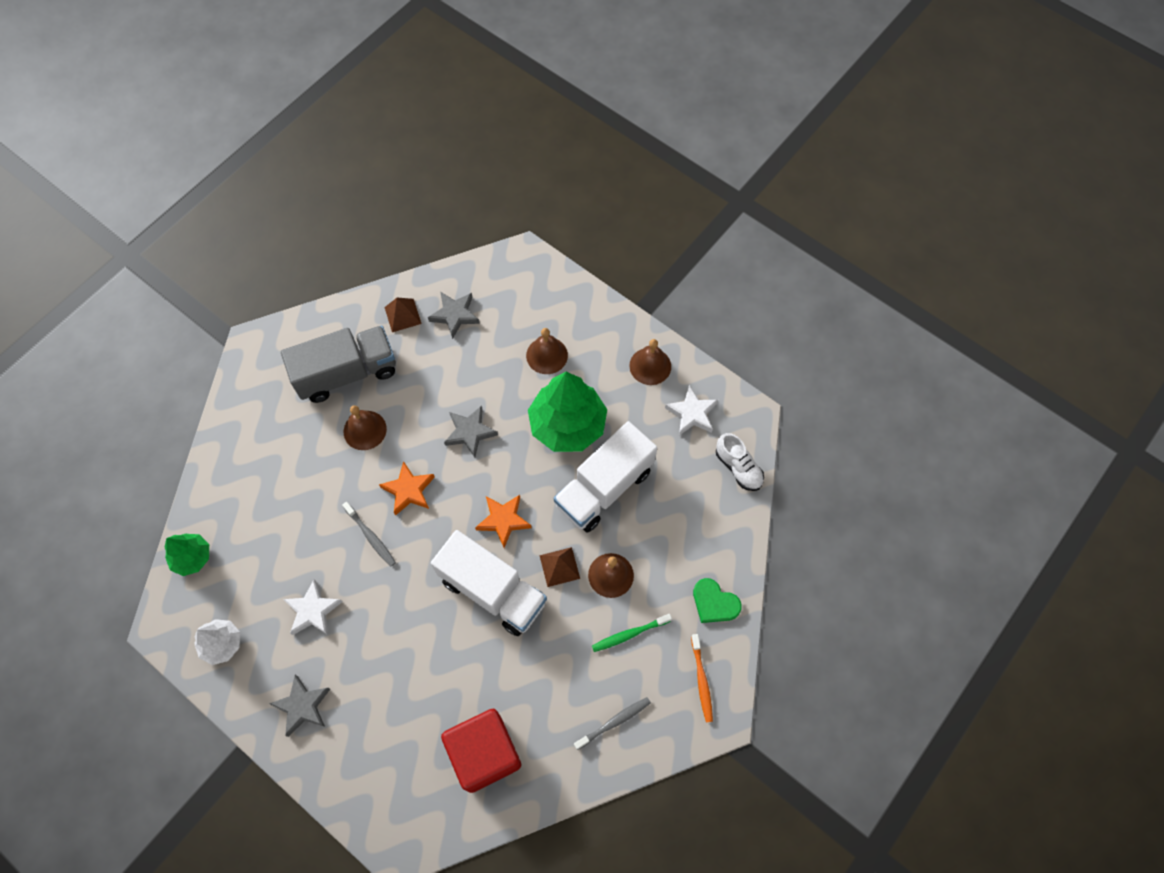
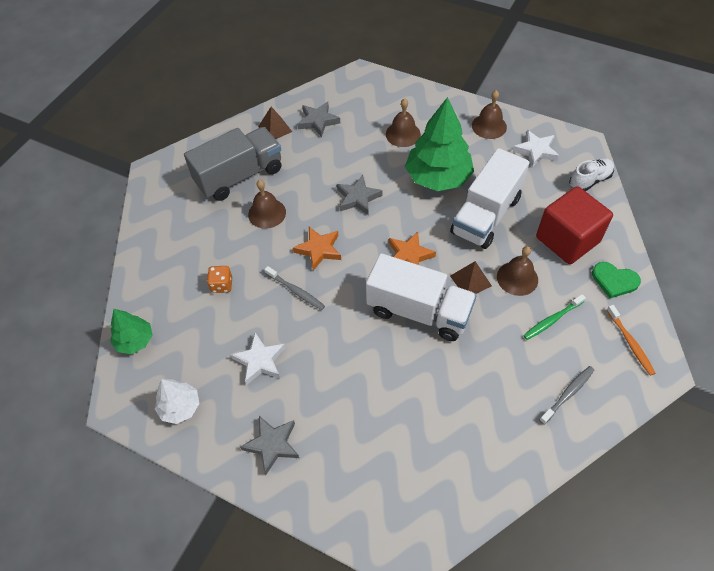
camera: 10 degrees left, 10 degrees down
red cube [441,708,521,793] -> red cube moved to [536,186,613,264]
white shoe [716,433,764,491] -> white shoe turned 75 degrees counterclockwise [569,158,614,191]
none -> orange dice [207,266,232,293]

